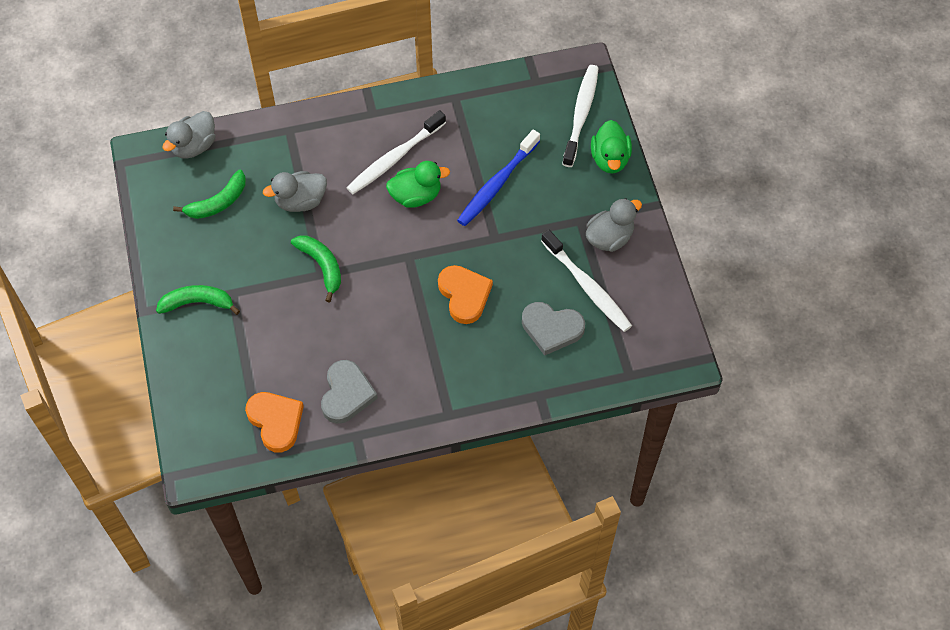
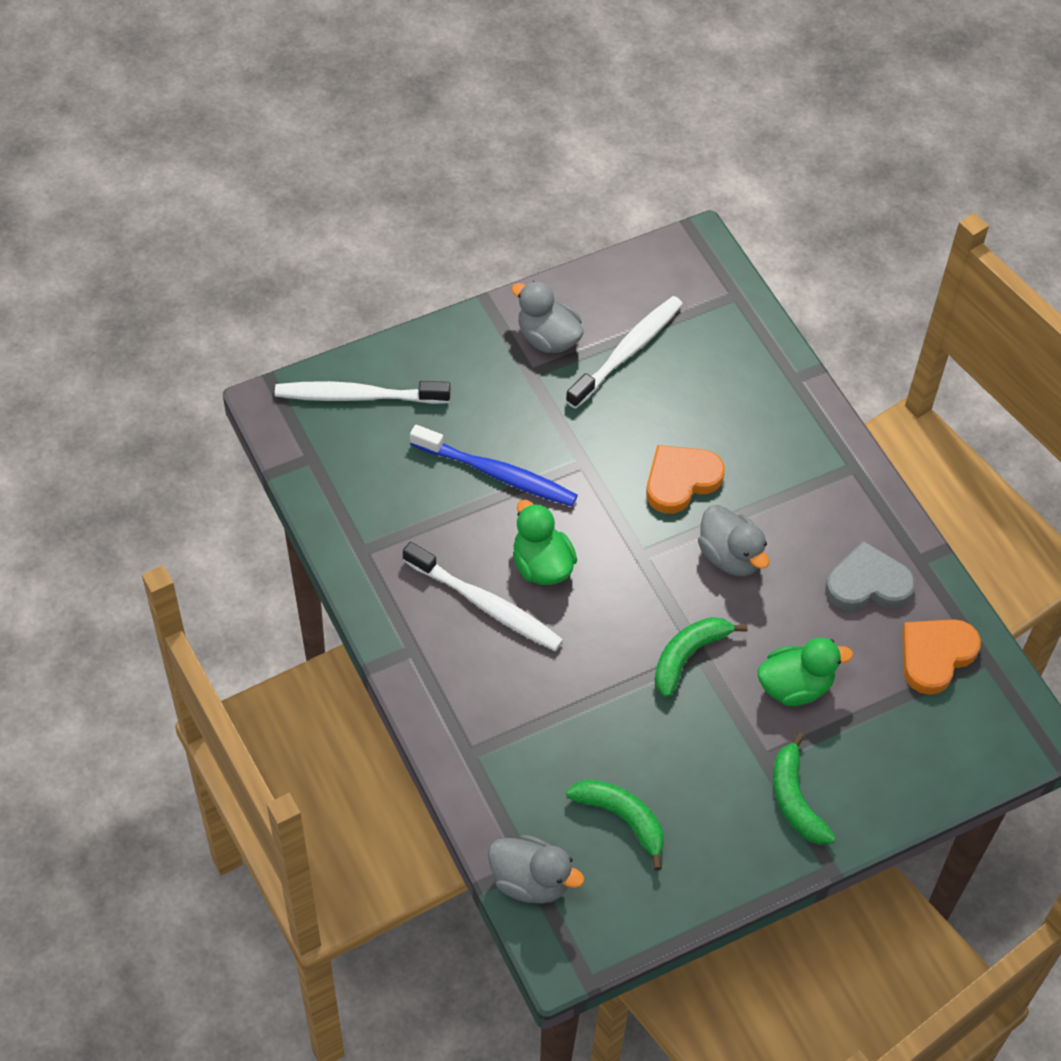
camera: 105 degrees left, 5 degrees down
grey duck [263,171,327,212] -> grey duck moved to [698,505,769,576]
grey heart [522,302,585,356] -> none
green duck [591,120,632,173] -> green duck moved to [757,638,853,706]

